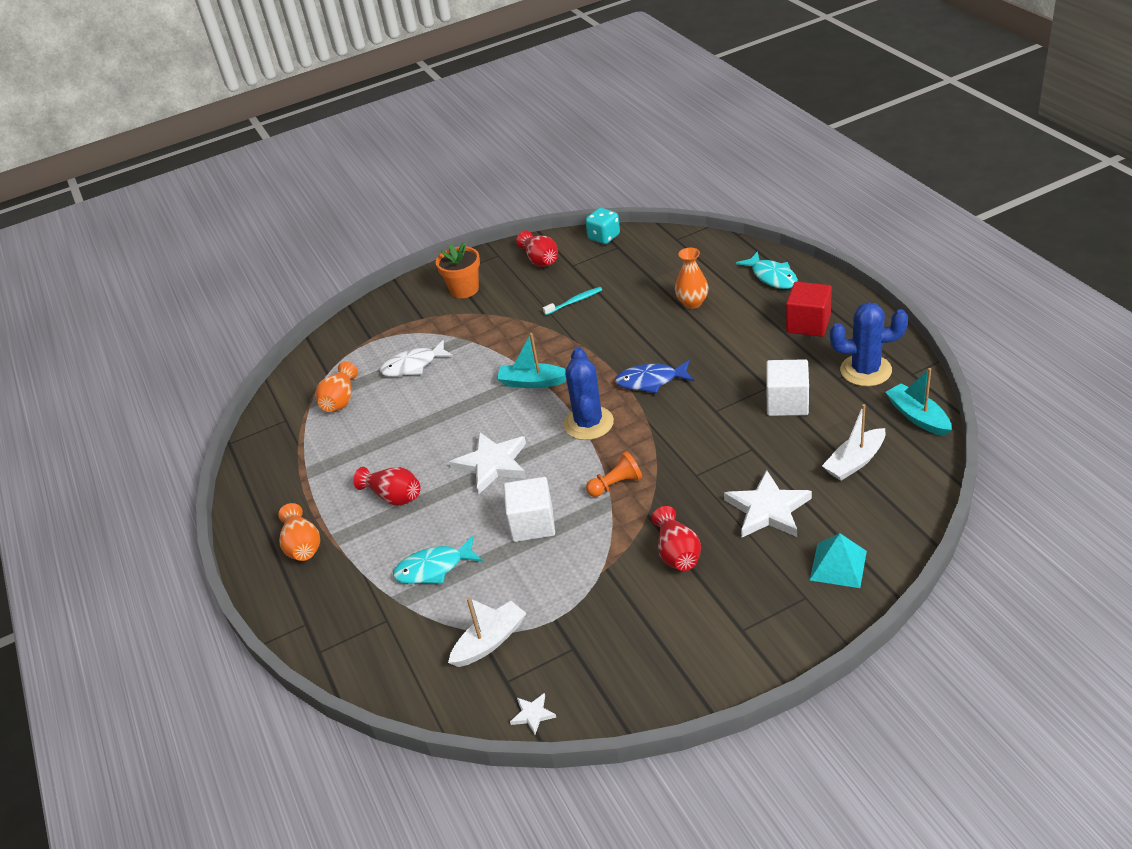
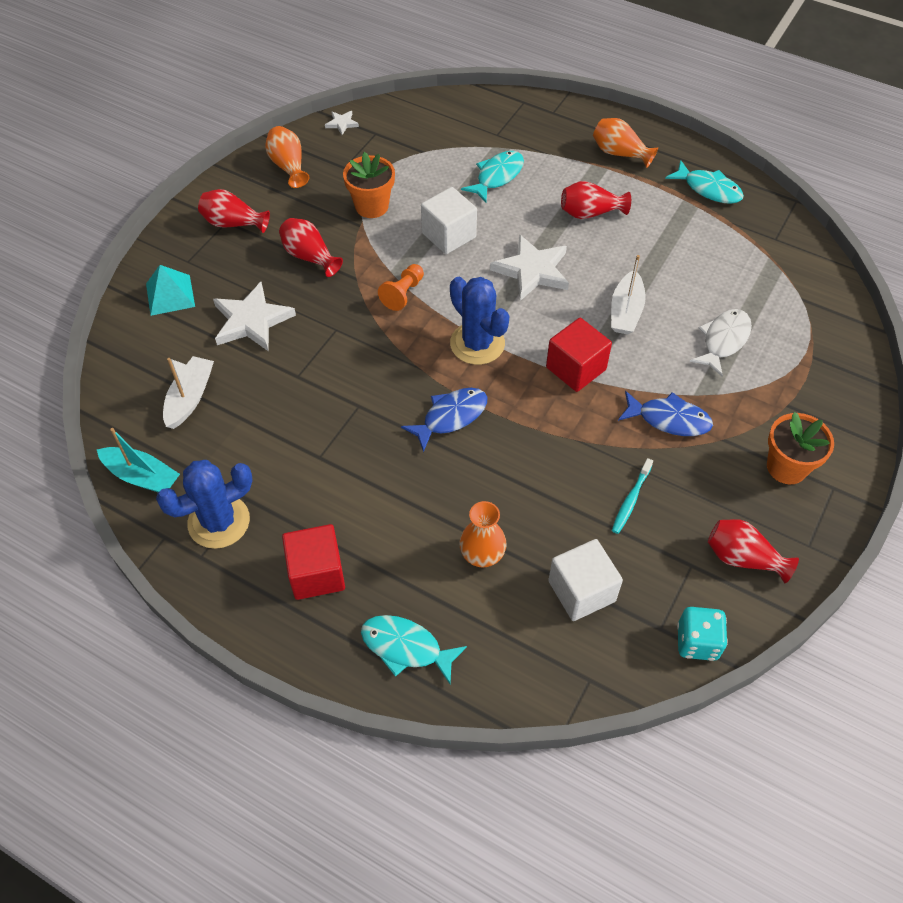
camera: 140 degrees right, 15 degrees up
orange vase [316,361,358,412] -> orange vase moved to [265,126,310,188]
white boat [448,597,526,667] -> white boat moved to [611,255,646,334]
turquoise boat [497,333,566,388] -> red cube [546,318,612,392]
white cube [766,359,809,416] -> white cube moved to [548,539,623,621]
none -> red vase [198,189,270,233]
none -> orange flower pot [343,152,395,218]
none -> blue fish [618,391,713,436]
none -> turquoise fish [665,160,744,204]

